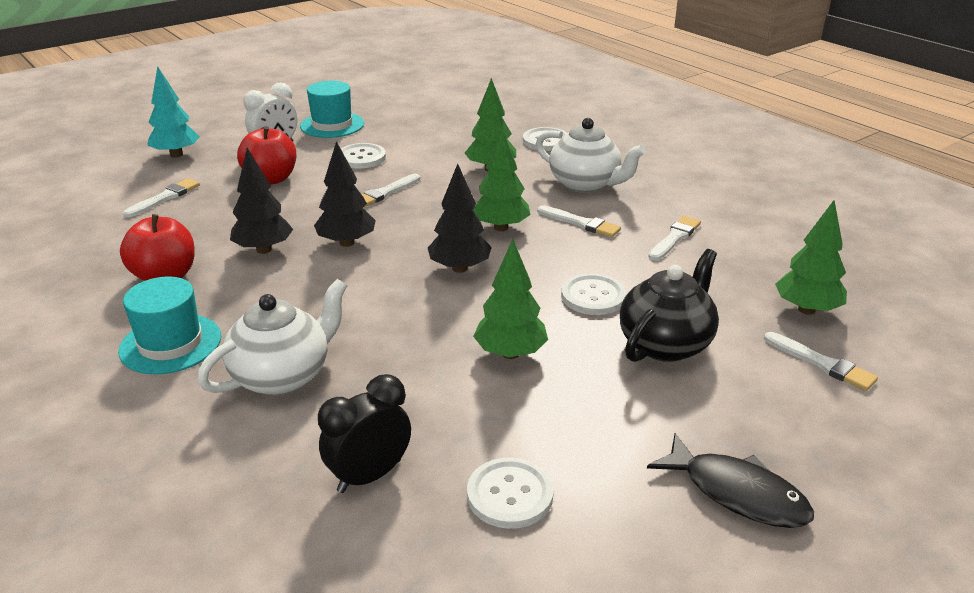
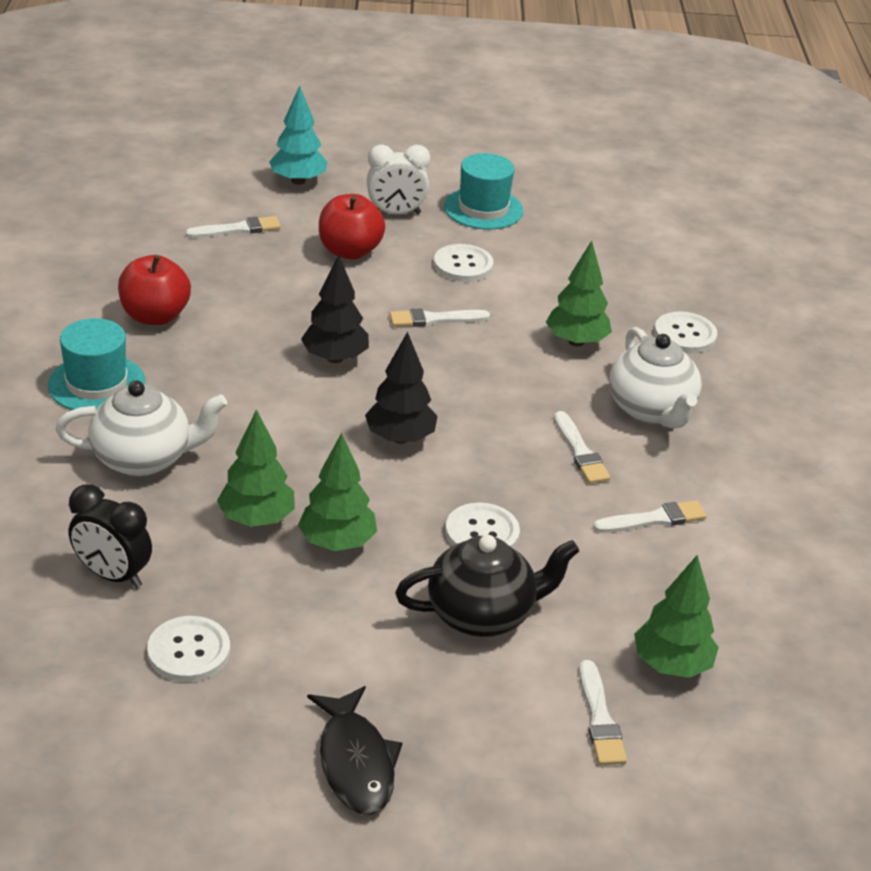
camera: 35 degrees right, 5 degrees up
black tree [230,148,293,254] -> none
black clock [318,374,411,493] -> black clock turned 150 degrees counterclockwise [69,484,152,588]
green tree [473,129,531,231] -> green tree moved to [217,409,295,527]

